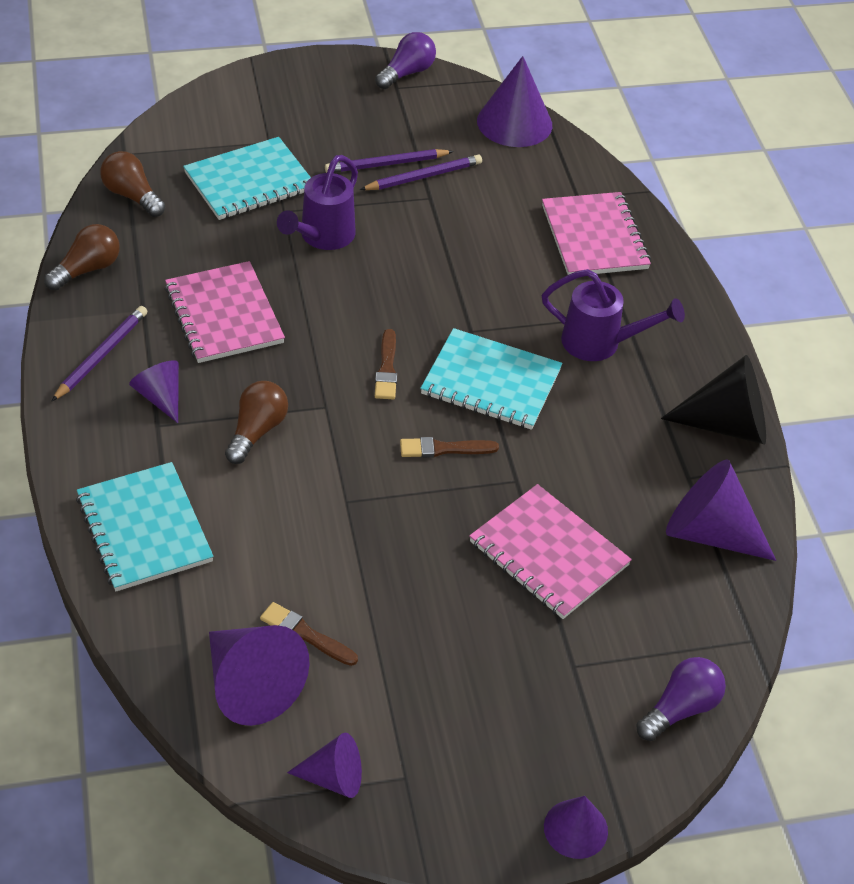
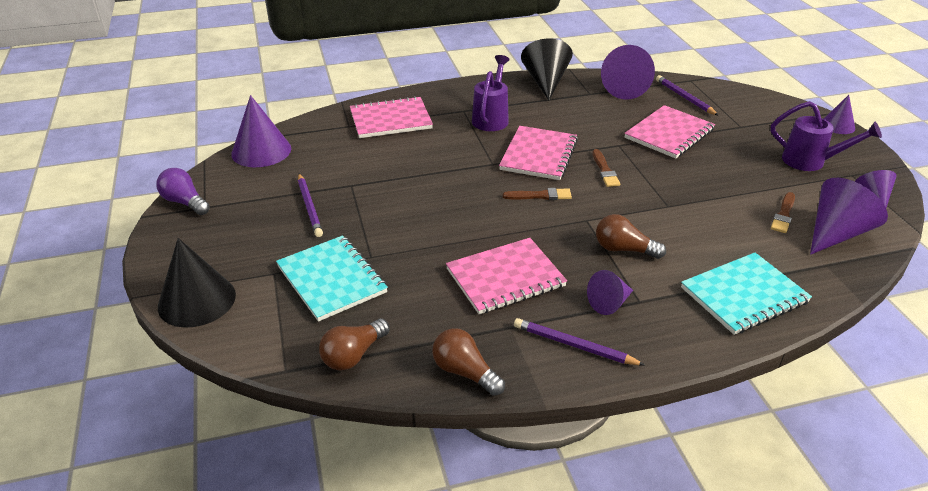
camera: 90 degrees left, 10 degrees down
purple watering can [277,155,358,250] -> purple watering can moved to [771,101,882,171]
purple pencil [359,154,482,190] -> purple pencil moved to [656,75,719,116]
turquoise notebook [420,328,563,430] -> pink notebook [499,126,578,180]
purple light bulb [636,657,726,741] -> none
none -> black cone [158,238,236,328]

